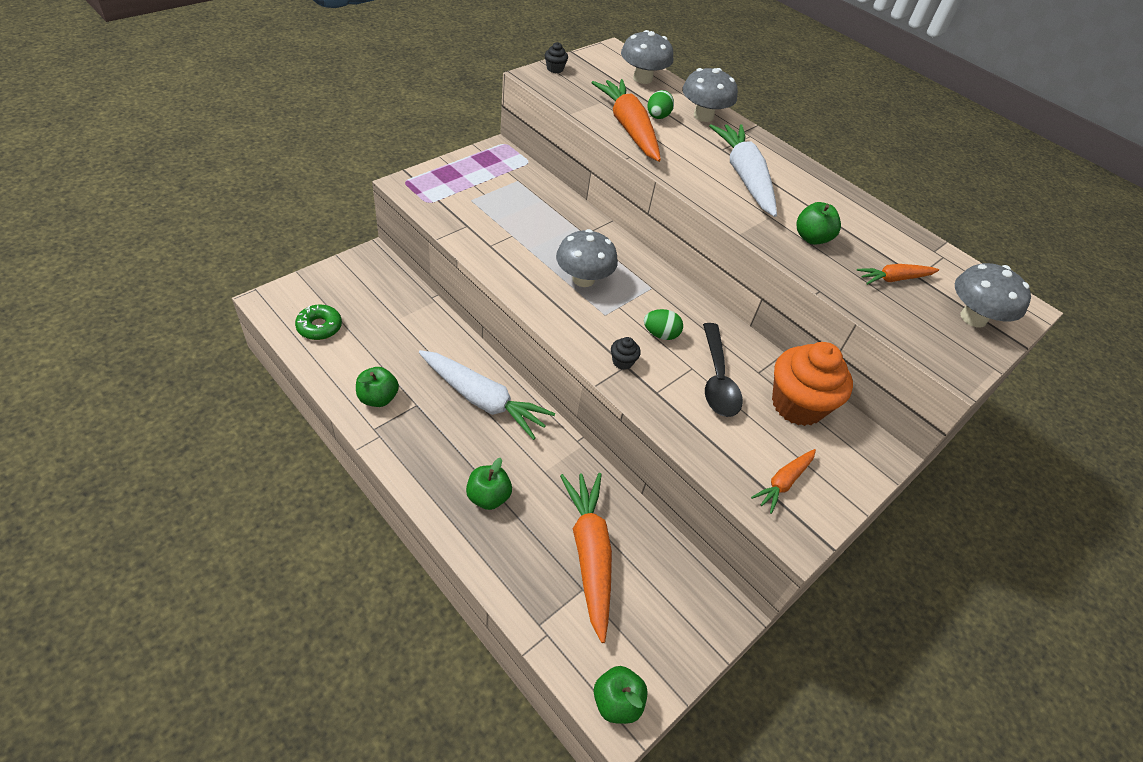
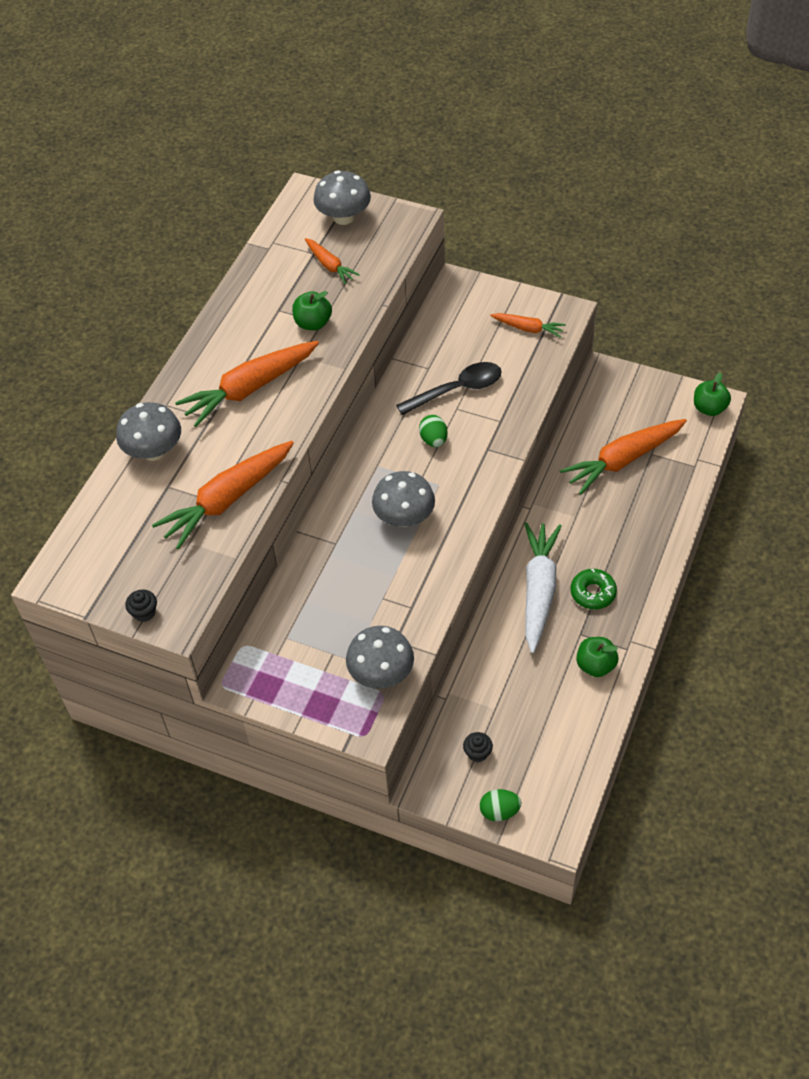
camera: 105 degrees left, 5 degrees up
green donut [295,305,342,340] -> green donut moved to [571,569,617,609]
green apple [466,458,512,510] -> none
black cupcake [611,337,641,370] -> black cupcake moved to [463,732,493,762]
grey mushroom [621,30,673,84] -> grey mushroom moved to [346,626,414,689]
green egg [647,90,674,119] -> green egg moved to [480,789,521,821]
white carrot [709,124,777,217] -> orange carrot [175,341,319,427]
orange cupcake [772,342,853,426] -> none

